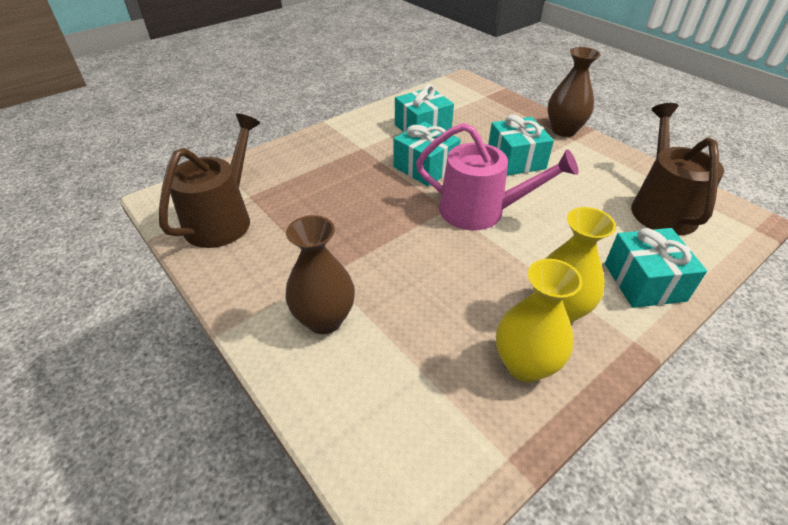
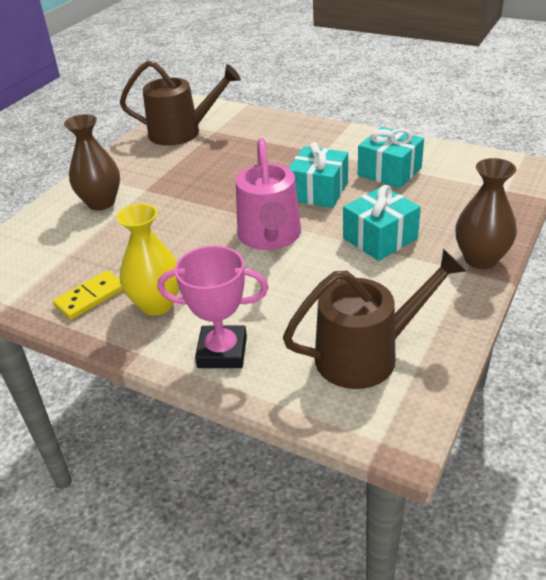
camera: 70 degrees right, 5 degrees down
yellow vase [496,259,583,382] -> yellow domino [53,270,123,320]
turquoise gift [605,228,707,308] -> pink trophy [158,246,269,368]

